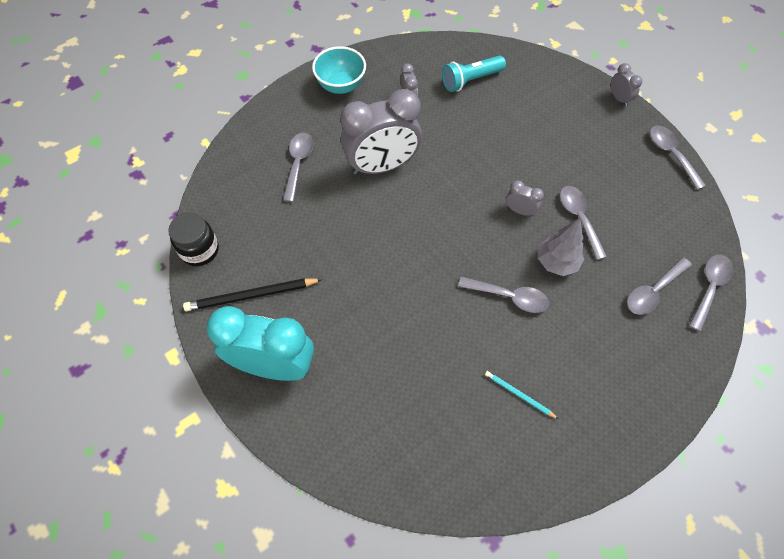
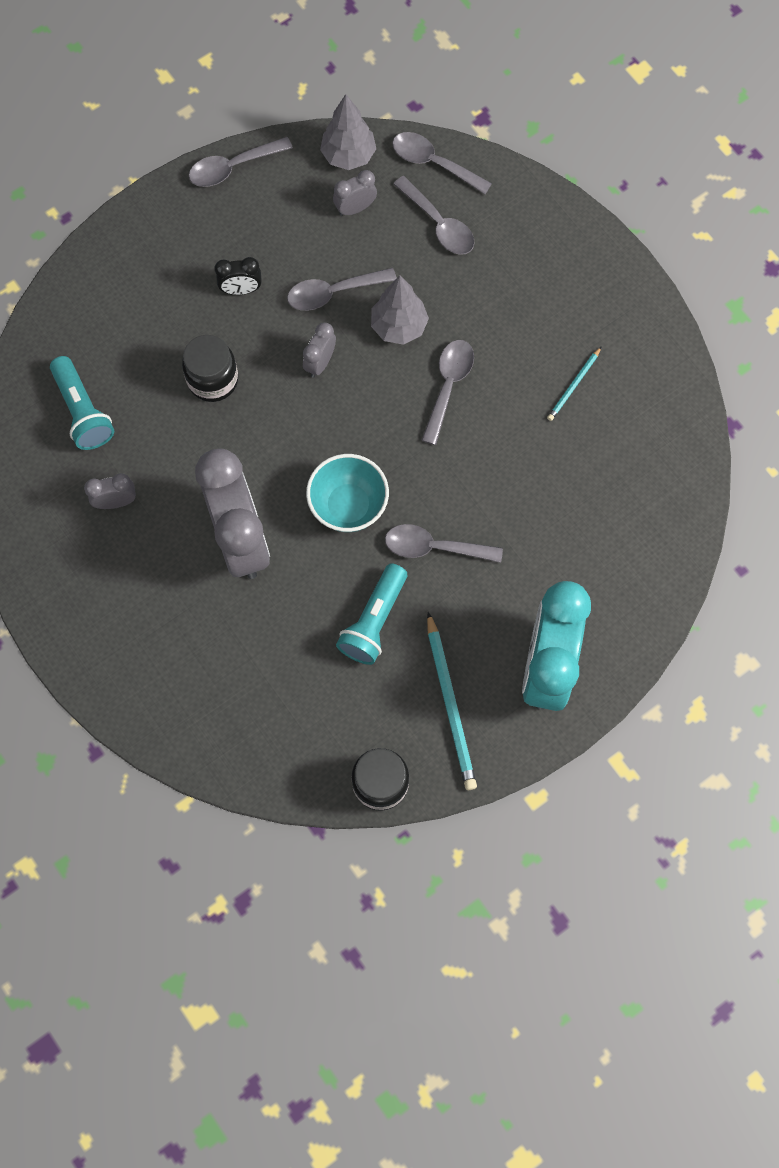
camera: 90 degrees left, 10 degrees up
black pencil [183,278,323,311] -> turquoise pencil [427,612,477,790]
grey spoon [283,133,314,202] -> grey spoon moved to [385,524,503,563]
turquoise bowl [312,46,366,94] -> turquoise bowl moved to [306,454,389,532]
grey clock [611,63,642,107] -> grey clock moved to [333,170,377,216]
none -> black jar [182,335,238,402]
none -> black clock [214,257,262,295]
none -> grey tree [320,94,376,170]
none -> turquoise flashlight [336,563,407,665]

